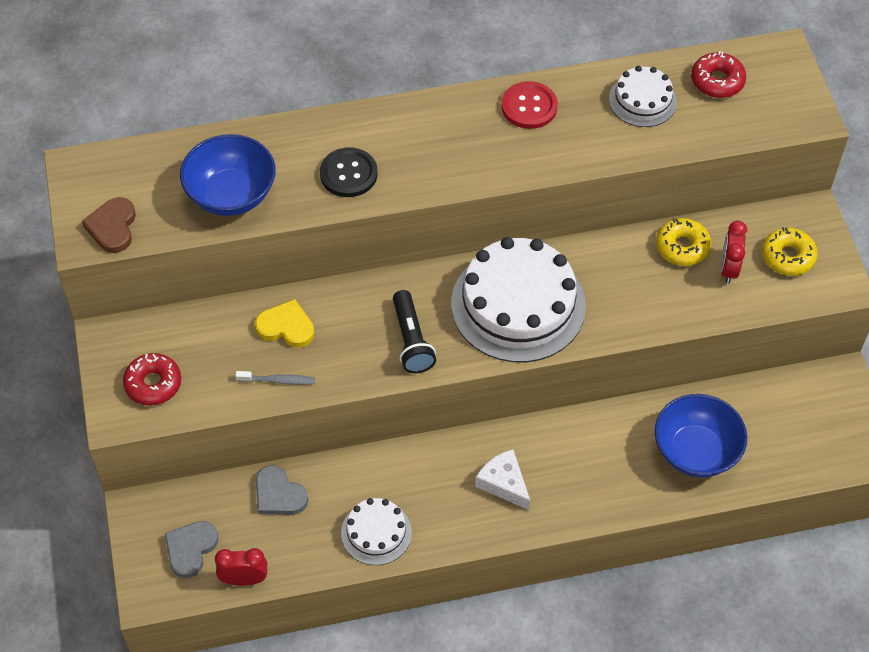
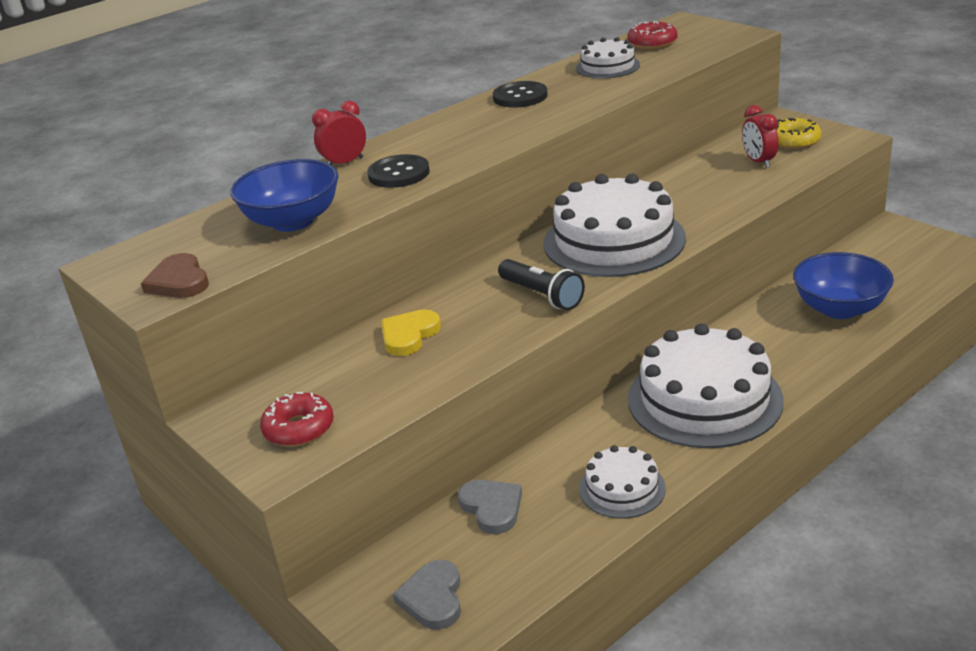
camera: 25 degrees left, 25 degrees down
red clock [215,548,267,586] -> red clock moved to [312,101,366,165]
grey toothbrush [235,371,315,385] -> none
yellow heart [255,299,314,348] -> yellow heart turned 45 degrees counterclockwise [381,309,441,356]
grey heart [256,465,308,515] -> grey heart turned 135 degrees counterclockwise [458,479,522,534]
white cheese [475,449,530,510] -> white cake [628,324,784,448]
red button [501,81,558,129] -> black button [493,81,547,108]
yellow donut [656,218,711,266] -> none

